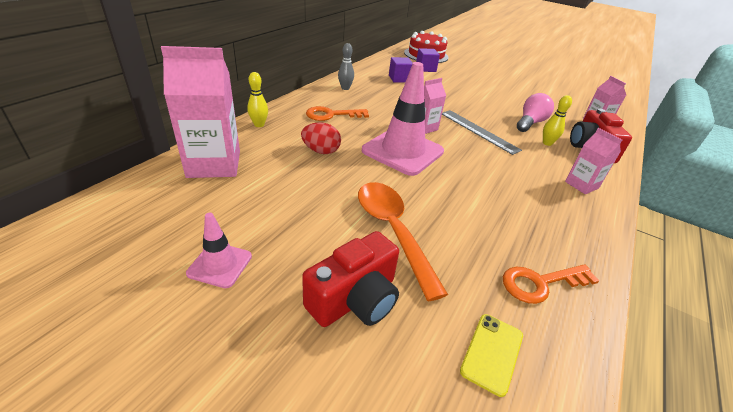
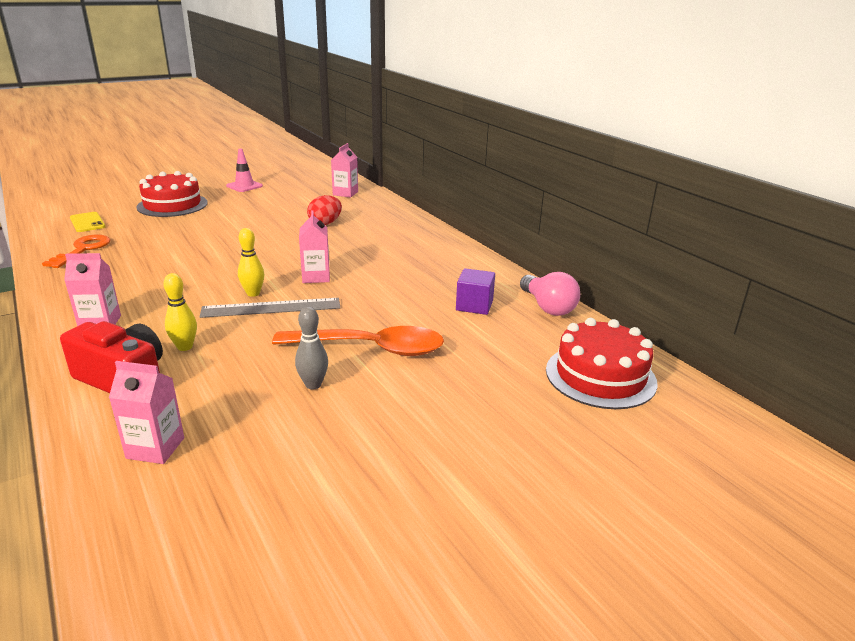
camera: 120 degrees right, 10 degrees down
pink carton [161,46,240,178] -> pink carton [331,143,358,198], size x0.55
yellow bowling pin [247,72,268,127] -> yellow bowling pin moved to [238,228,264,297]
red camera [302,231,399,327] -> red cake [136,171,208,217]
orange key [306,106,369,121] -> none
grey bowling pin [338,43,354,90] -> grey bowling pin moved to [295,307,328,389]
orange spoon [358,182,448,301] -> orange spoon moved to [272,326,444,356]
pink traffic cone [362,62,444,176] -> none
purple cube [416,48,440,72] -> none
pink light bulb [517,93,554,132] -> pink light bulb moved to [520,272,580,316]

